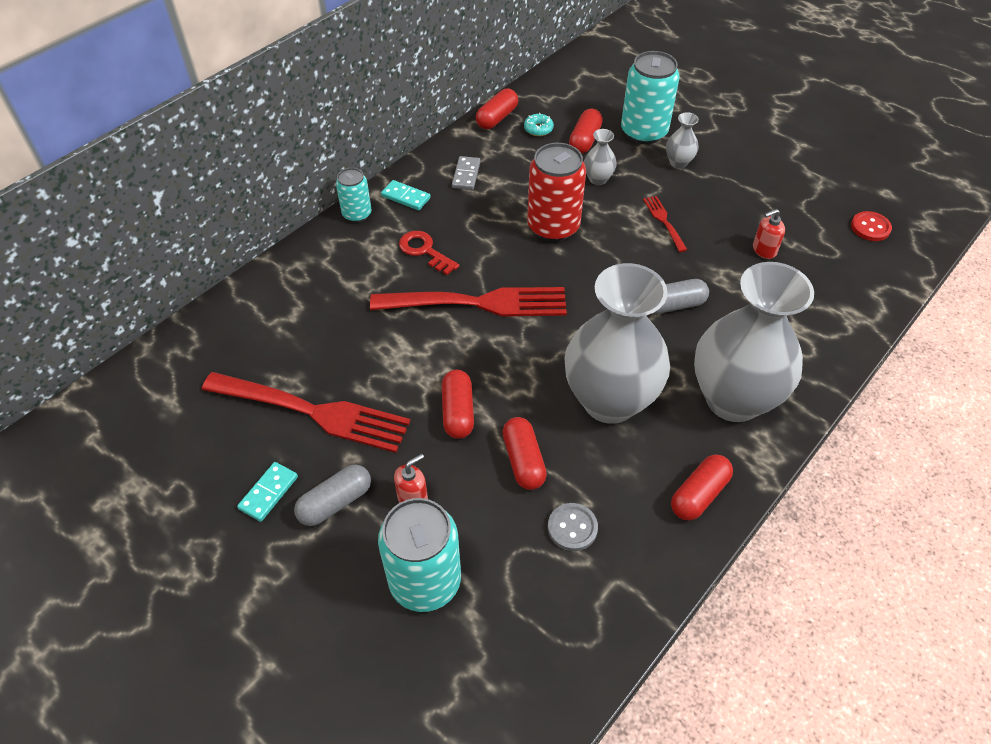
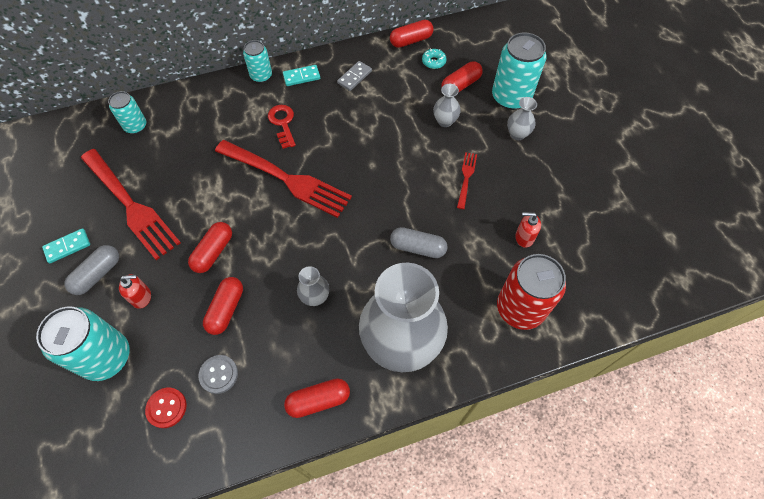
camera: 30 degrees right, 10 degrees up
grey capsule [294,464,371,526] -> grey capsule turned 45 degrees counterclockwise [64,245,119,295]
turquoise domino [381,180,430,210] -> turquoise domino turned 75 degrees counterclockwise [283,65,320,86]
red can [527,143,586,242] -> red can moved to [497,254,566,330]
grey vase [565,263,670,424] -> grey vase [297,266,329,306], size x0.40
red button [851,211,892,241] -> red button moved to [145,388,187,428]
none -> turquoise can [108,91,146,134]

